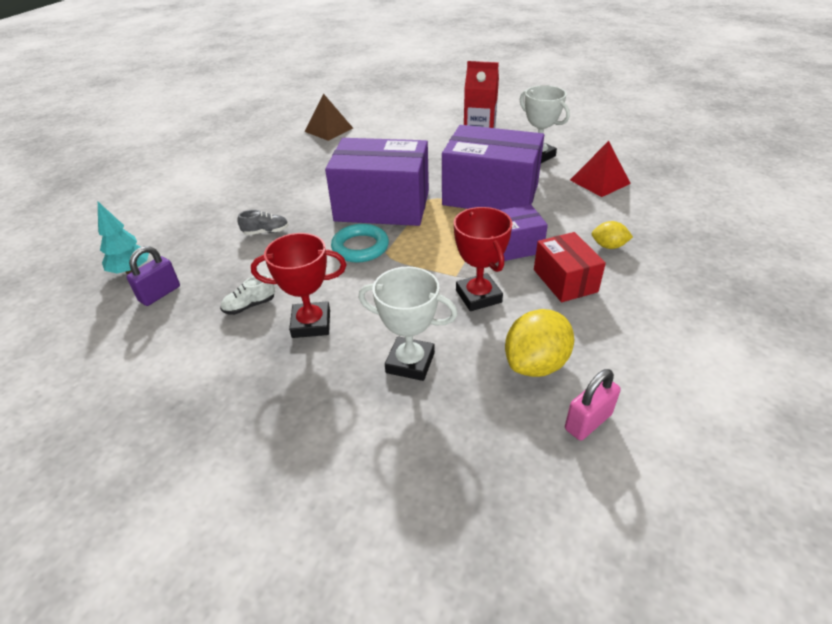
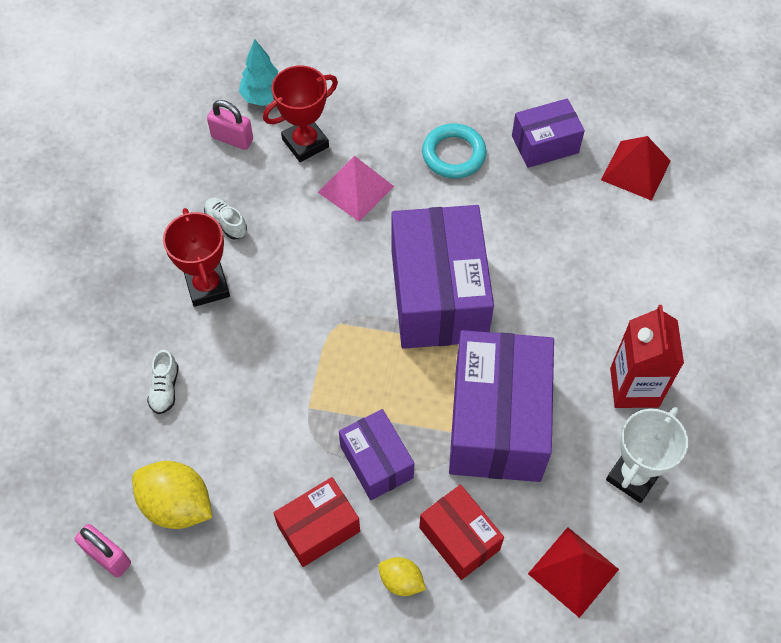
camera: 75 degrees right, 20 degrees up
purple padlock [127,246,180,306] -> pink padlock [207,100,253,150]
grey shoe [238,210,289,235] -> pink pyramid [318,156,394,221]
brown pyramid [304,94,353,141] -> red pyramid [601,136,671,201]
turquoise ring [331,224,389,263] -> turquoise ring moved to [422,123,487,179]
white trophy [359,267,458,381] -> white shoe [147,350,179,414]
red trophy [454,207,512,311] -> red trophy moved to [263,65,338,162]
yellow lemon [592,221,633,249] -> yellow lemon turned 60 degrees counterclockwise [378,557,426,596]
none -> red box [419,485,504,580]
none -> purple box [512,98,585,168]

